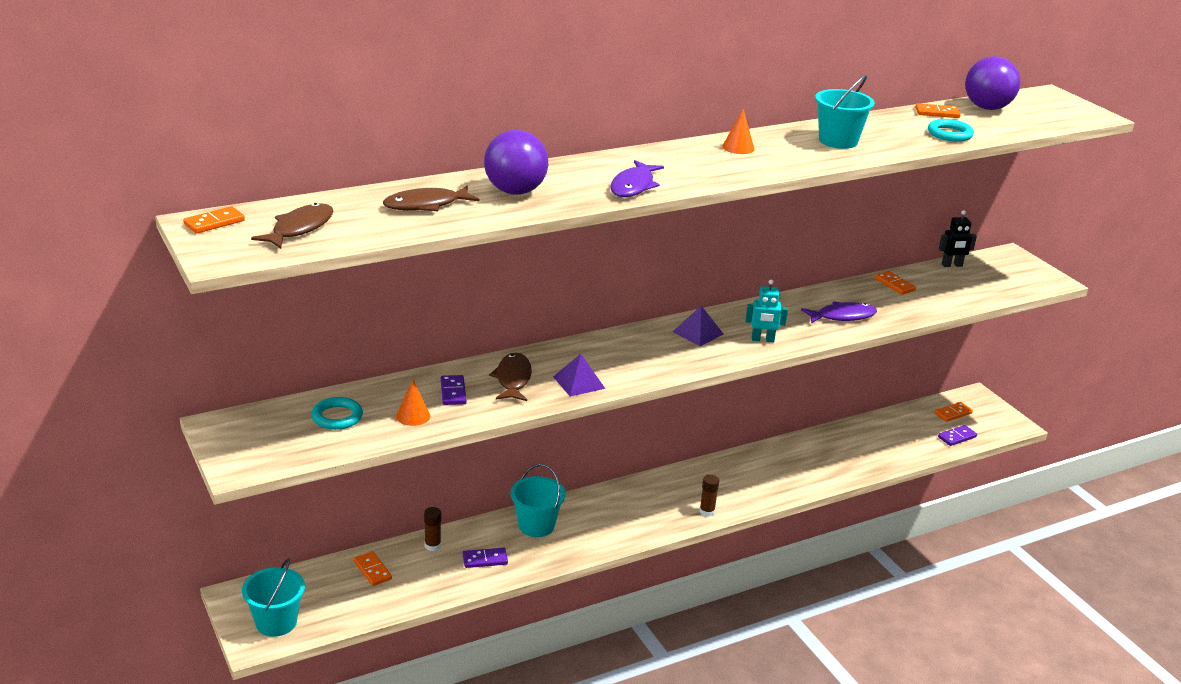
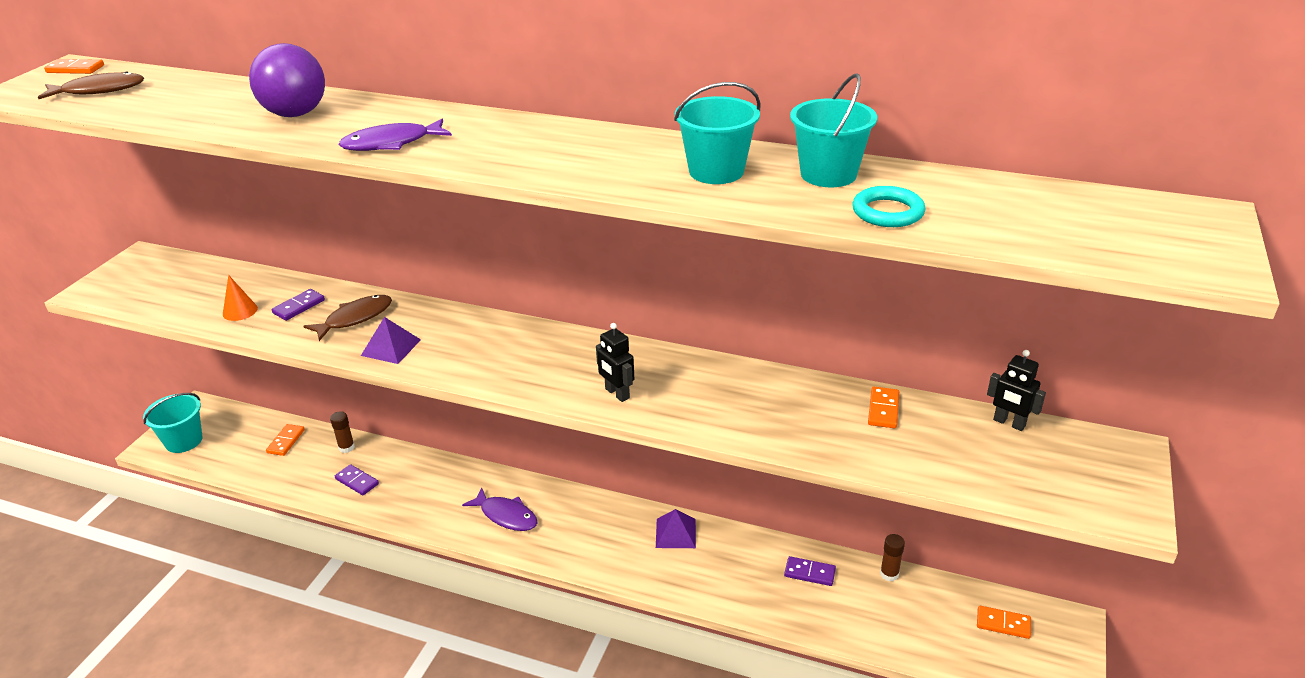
camera: 50 degrees right, 5 degrees up
turquoise ring [311,397,363,430] -> none
brown fish [383,185,480,211] -> none
turquoise bucket [511,464,565,537] -> turquoise bucket moved to [790,74,877,187]
purple pyramid [673,306,724,346] -> purple pyramid moved to [656,509,696,548]
brown glue stick [699,475,719,517] -> brown glue stick moved to [880,534,905,581]
orange cone [722,109,755,154] -> none
turquoise robot [745,280,788,343] -> black robot [596,323,634,402]
purple fish [801,301,877,324] -> purple fish moved to [462,487,538,531]
orange domino [916,103,961,118] -> none
purple domino [938,425,977,446] -> purple domino moved to [784,556,836,586]
purple ball [965,56,1021,110] -> none

